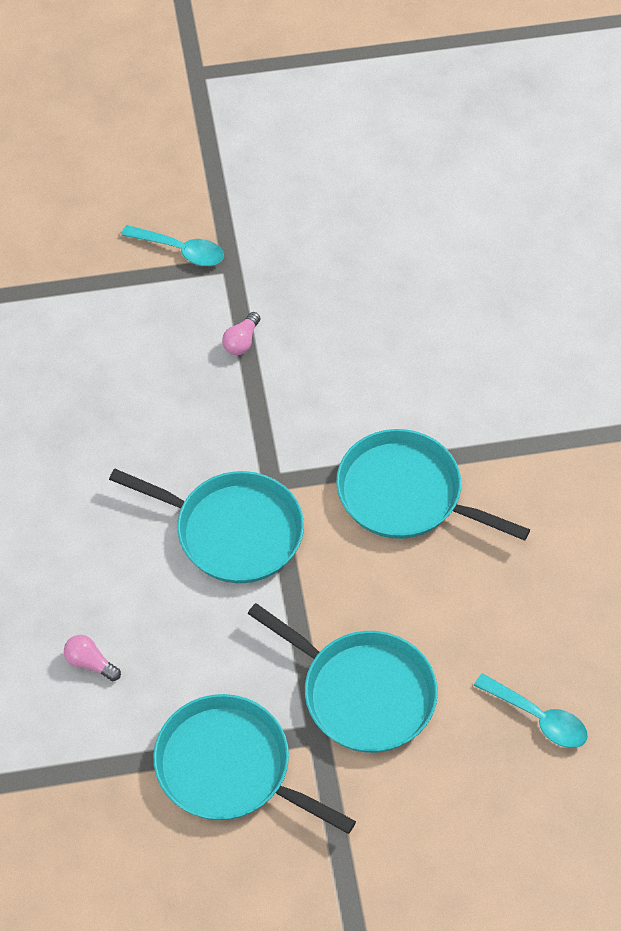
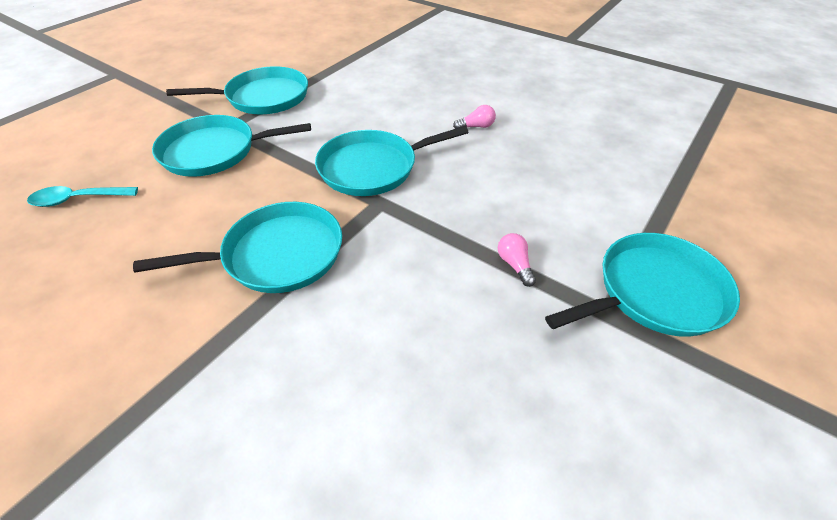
camera: 135 degrees right, 10 degrees down
pink light bulb [64,635,121,681] -> pink light bulb moved to [453,105,496,129]
turquoise spoon [121,225,224,266] -> turquoise pan [545,233,740,337]

